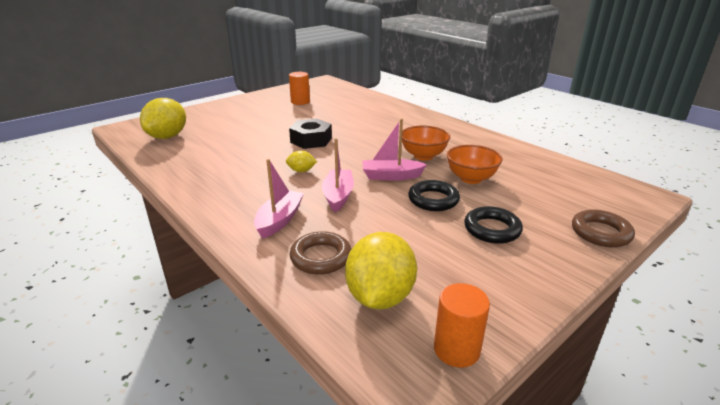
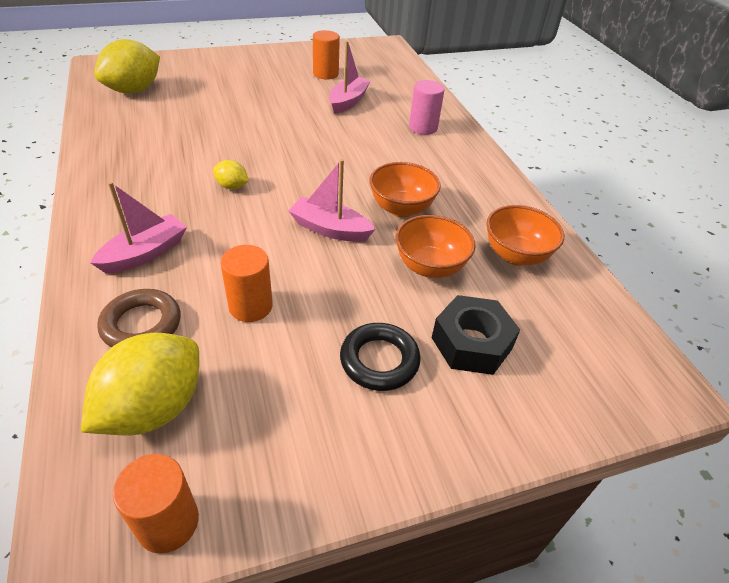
camera: 20 degrees right, 15 degrees up
black nut [289,119,332,149] -> black nut moved to [432,295,520,375]
pink boat [322,138,354,212] -> pink boat moved to [329,41,371,114]
black ring [408,180,460,211] -> none
brown ring [572,210,635,247] -> none
none -> orange cylinder [220,245,273,322]
none -> pink cylinder [409,80,444,135]
none -> orange bowl [486,205,564,266]

